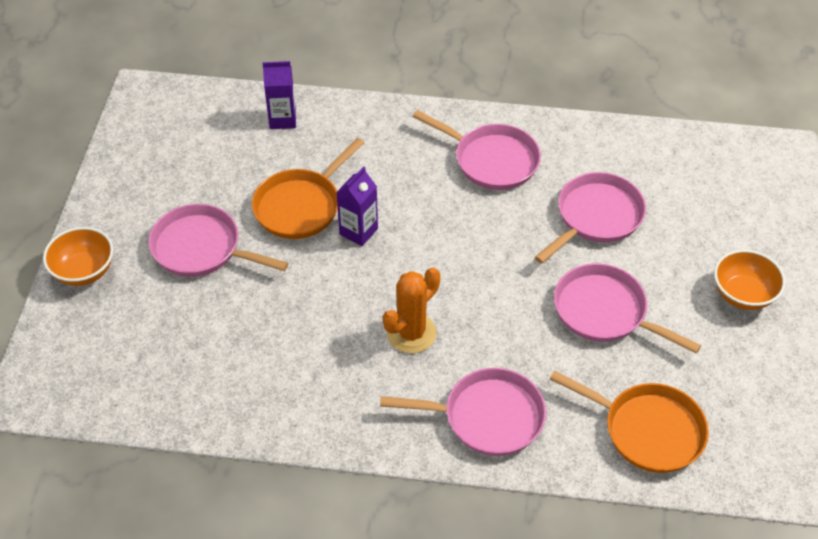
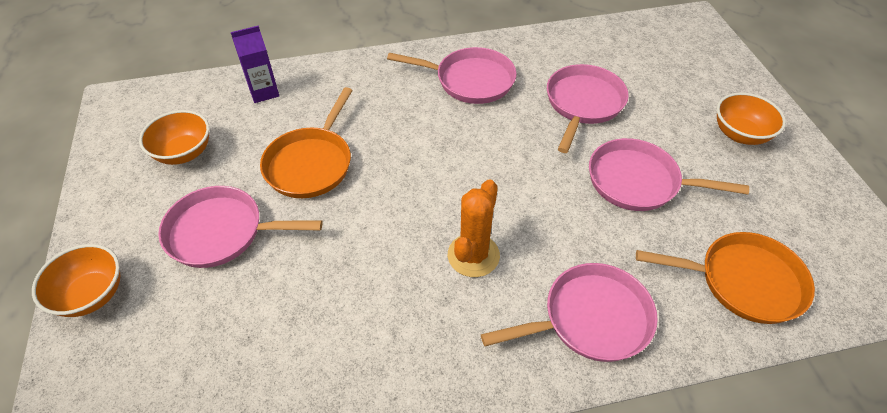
camera: 20 degrees left, 0 degrees up
purple carton [336,167,378,246] -> none
none -> orange bowl [139,110,210,165]

